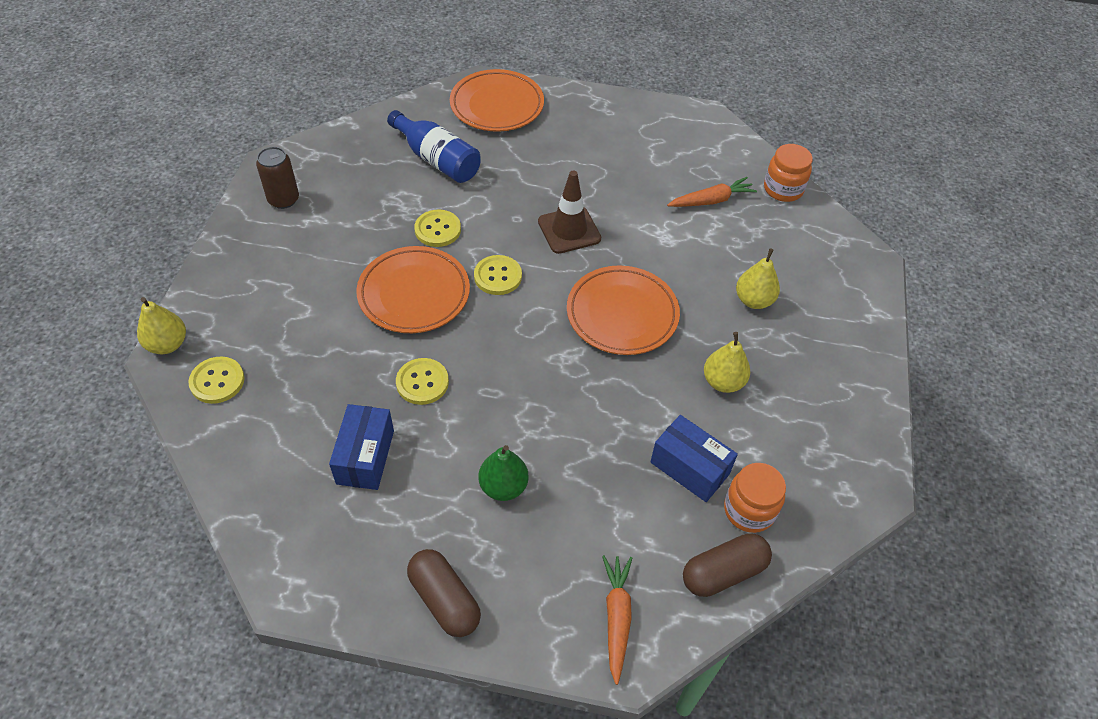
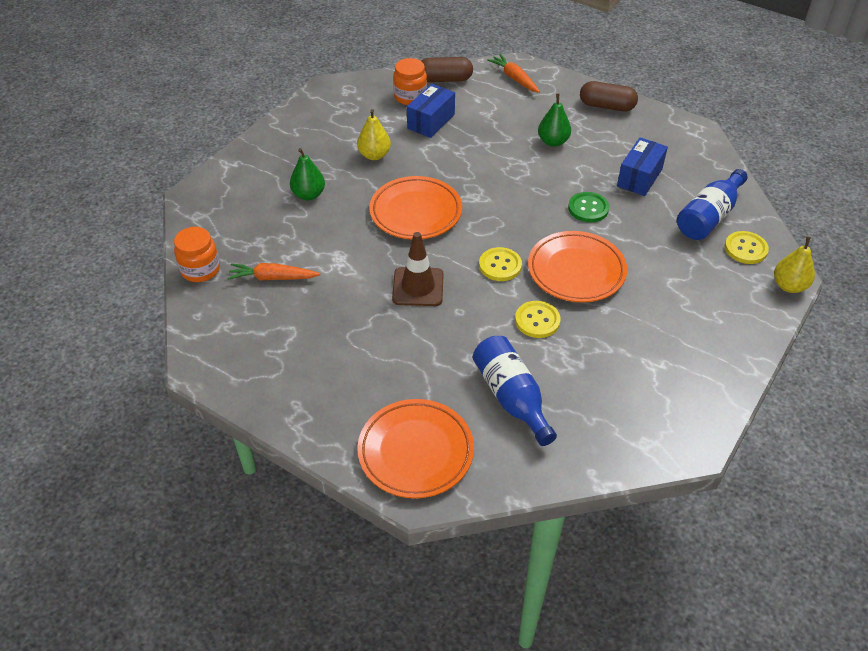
camera: 155 degrees left, 5 degrees down
brown can [256,147,299,209] -> none
yellow button [396,358,449,405] -> green button [568,192,609,222]
brown capsule [407,549,481,637] -> brown capsule turned 60 degrees counterclockwise [580,81,638,111]
orange carrot [602,555,632,685] -> orange carrot turned 120 degrees clockwise [487,54,540,93]
blue box [650,415,738,502] -> blue box turned 60 degrees clockwise [407,84,455,138]
yellow pear [736,248,780,309] -> green pear [290,148,325,200]
none -> blue bottle [677,169,748,240]

